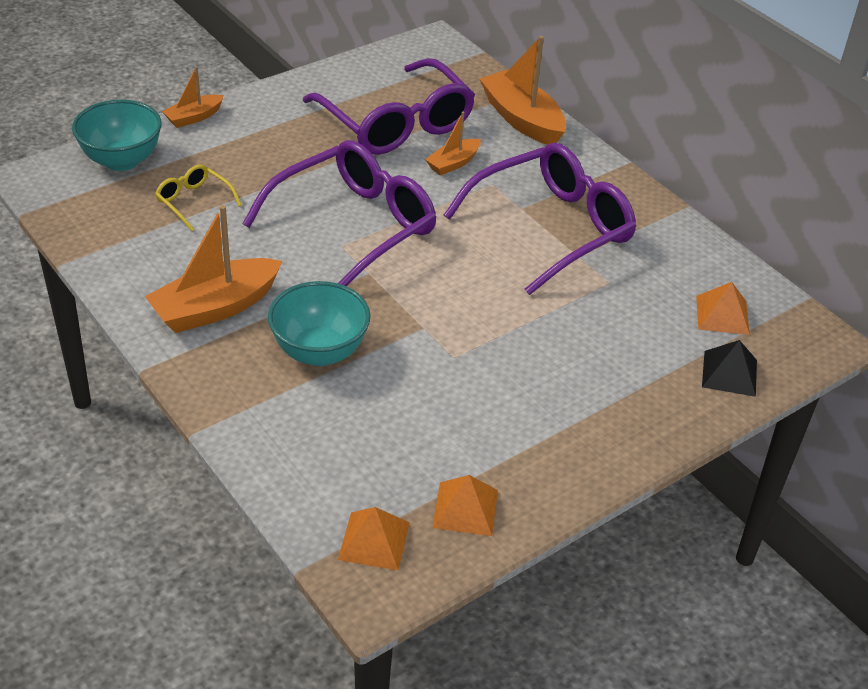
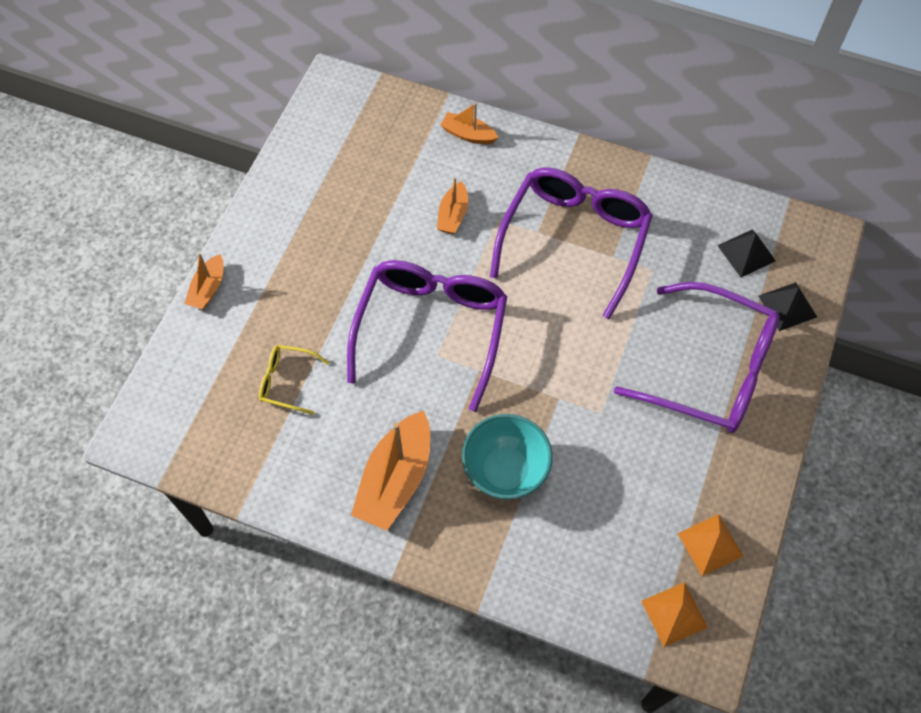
camera: 30 degrees left, 20 degrees up
turquoise bowl [72,100,162,171] -> none
purple glasses [303,58,475,155] -> purple glasses moved to [614,282,780,433]
orange boat [480,36,566,144] -> orange boat [440,103,499,144], size x0.55
orange pyramid [696,282,750,335] -> black pyramid [717,230,776,277]

